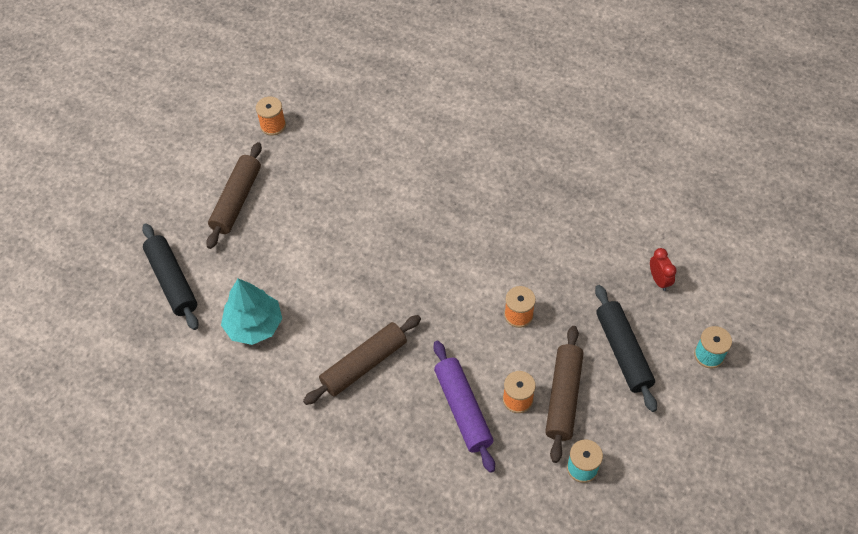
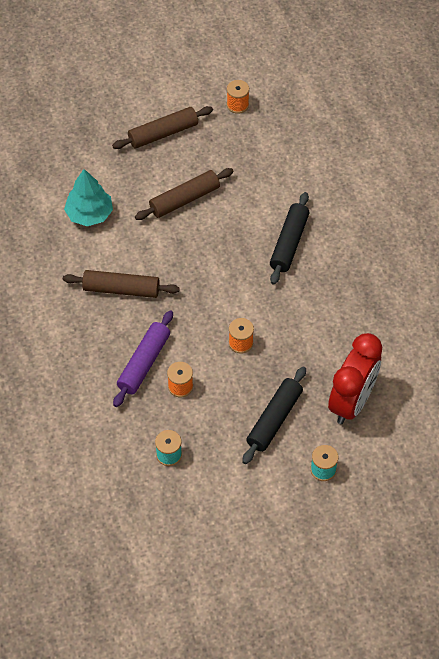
camera: 45 degrees right, 0 degrees up
black rolling pin [142,223,199,330] -> black rolling pin moved to [270,192,309,285]
brown rolling pin [545,326,583,463] -> brown rolling pin moved to [135,168,234,220]
red clock [650,248,677,291] -> red clock [328,333,382,424], size x2.47

